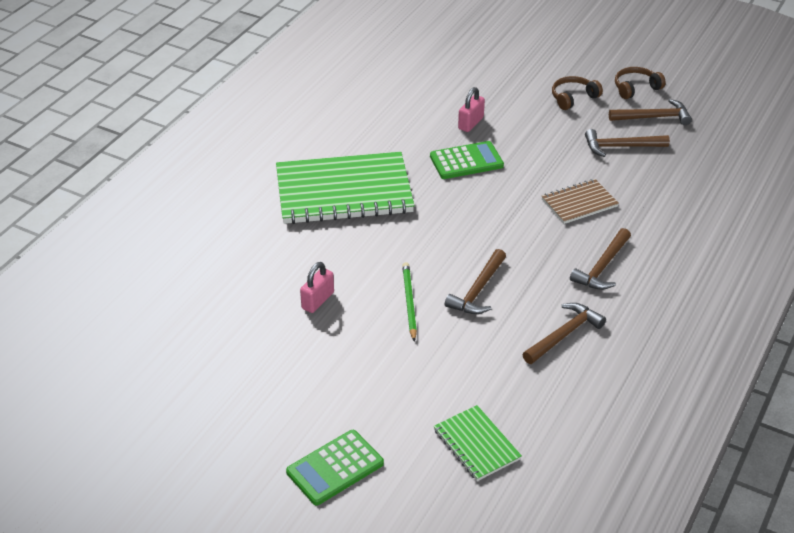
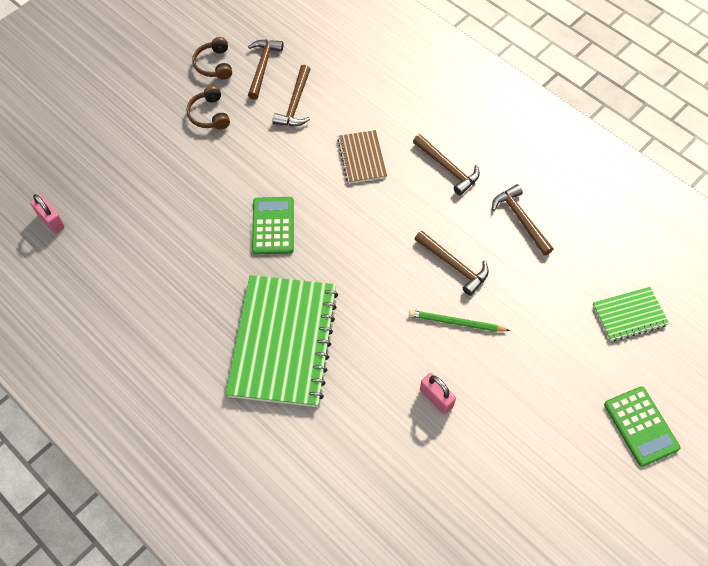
camera: 75 degrees left, 20 degrees up
pink padlock [458,87,485,132] -> pink padlock moved to [30,194,65,233]

